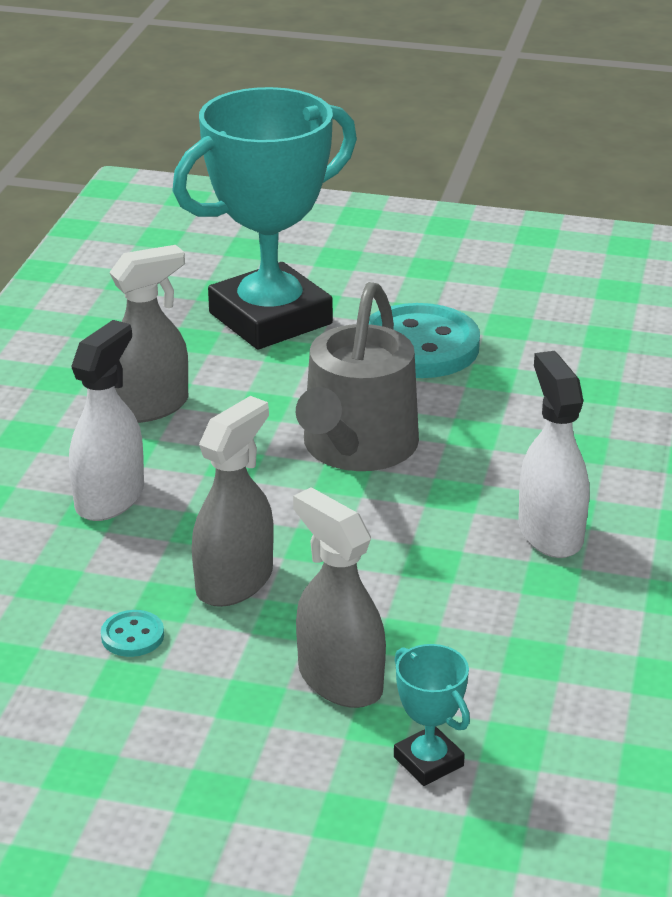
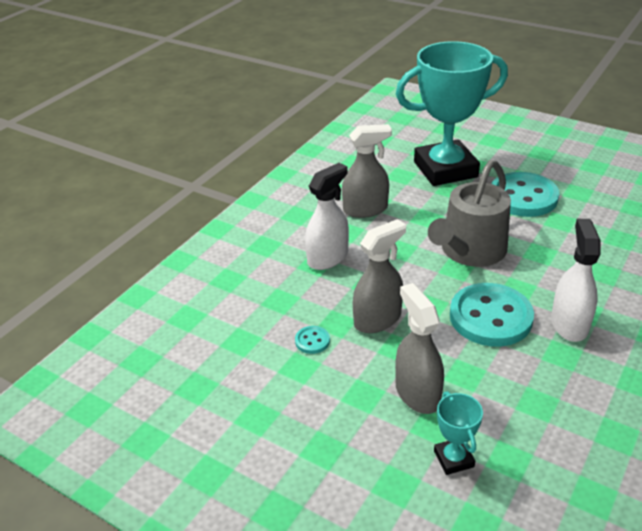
camera: 20 degrees right, 5 degrees up
none -> turquoise button [450,283,534,347]

